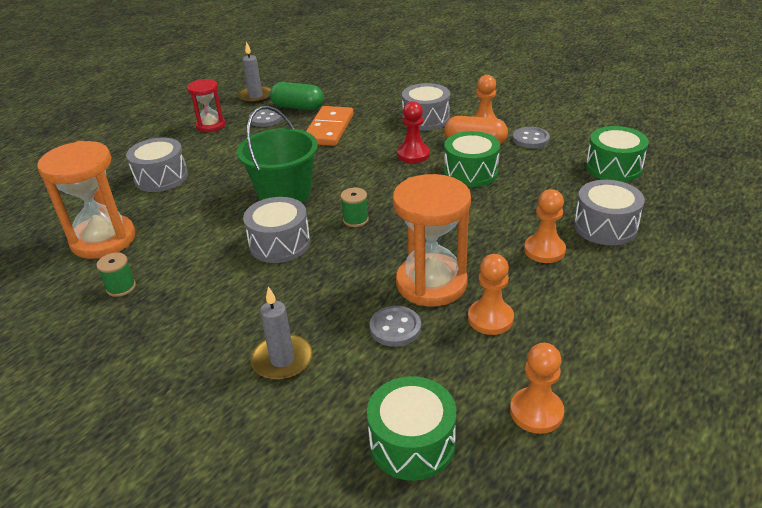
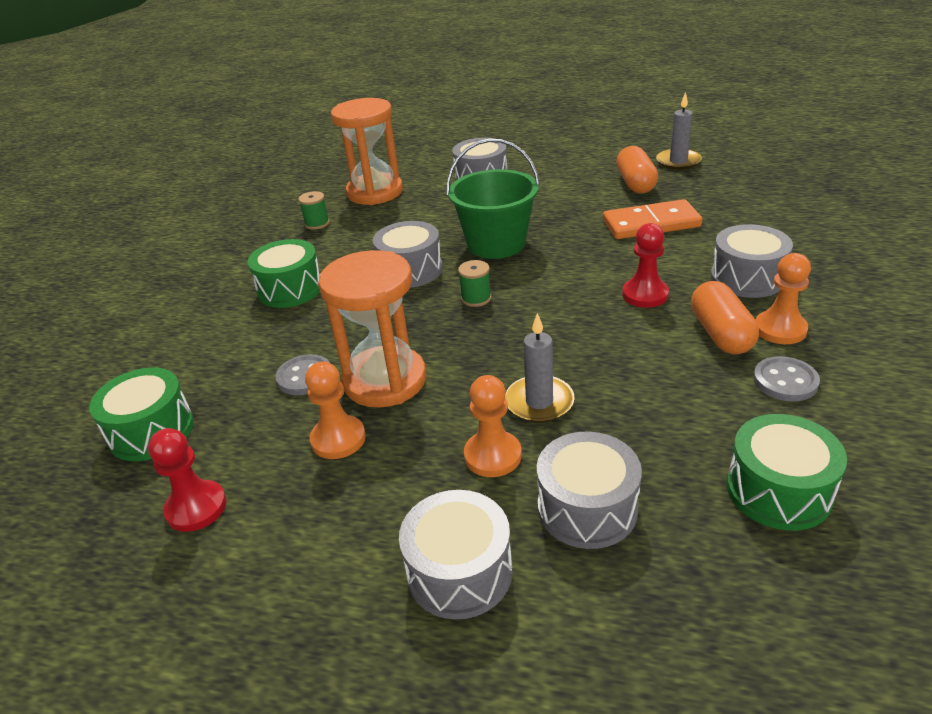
camera: 70 degrees right, 0 degrees up
red hourglass [187,79,225,132] -> none
grey button [249,109,282,127] -> orange capsule [616,146,658,193]
grey candle [251,286,313,380] -> grey candle moved to [505,313,575,423]
green capsule [270,82,324,110] -> none
green drum [444,131,500,187] -> green drum moved to [248,239,320,308]
orange pawn [510,343,564,434] -> red pawn [148,428,227,532]
none -> grey drum [399,490,513,620]

